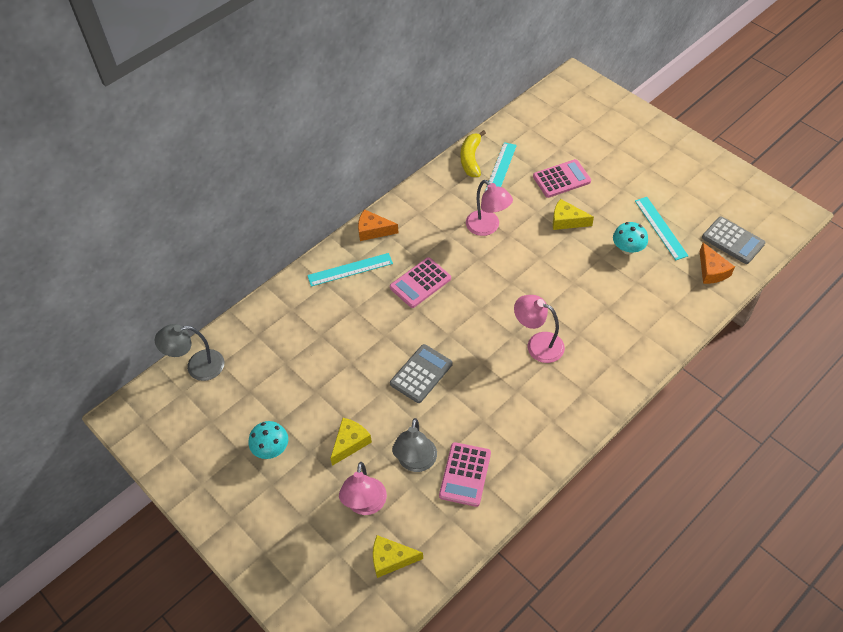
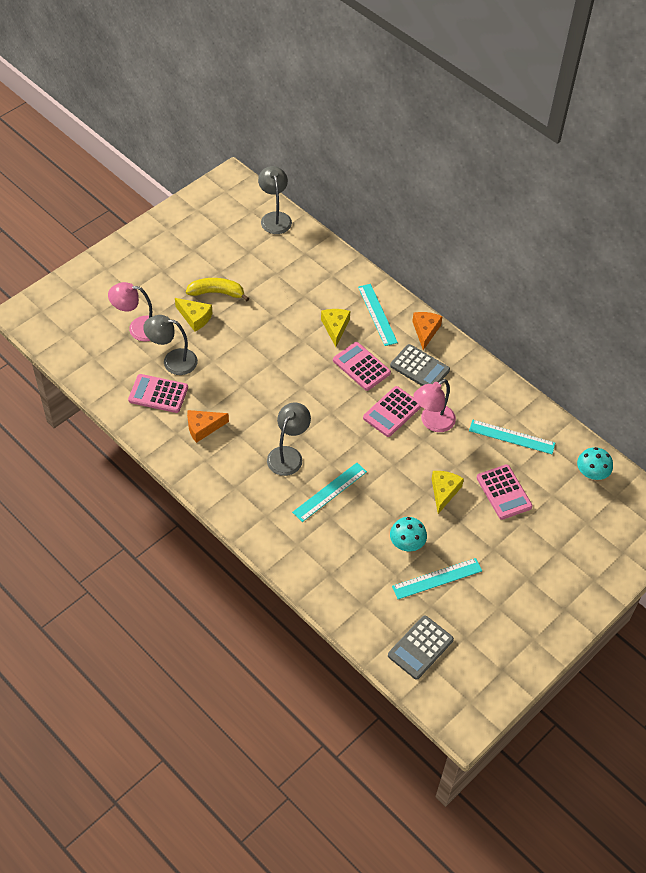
camera: 85 degrees right, 0 degrees up
turquoise mushroom [249,421,288,459] -> turquoise mushroom moved to [577,447,613,480]
yellow cheese [373,535,423,578] -> yellow cheese moved to [321,309,350,347]
grey calculator [390,344,452,403] -> grey calculator moved to [390,344,450,386]
yellow banana [461,130,486,177] -> yellow banana moved to [186,278,249,301]
pink lamp [514,295,565,363] -> grey lamp [267,403,311,476]
orange cheese [700,243,735,284] -> orange cheese moved to [187,410,229,443]
none -> turquoise ruler [292,463,367,522]
none -> pink calculator [363,386,421,437]

